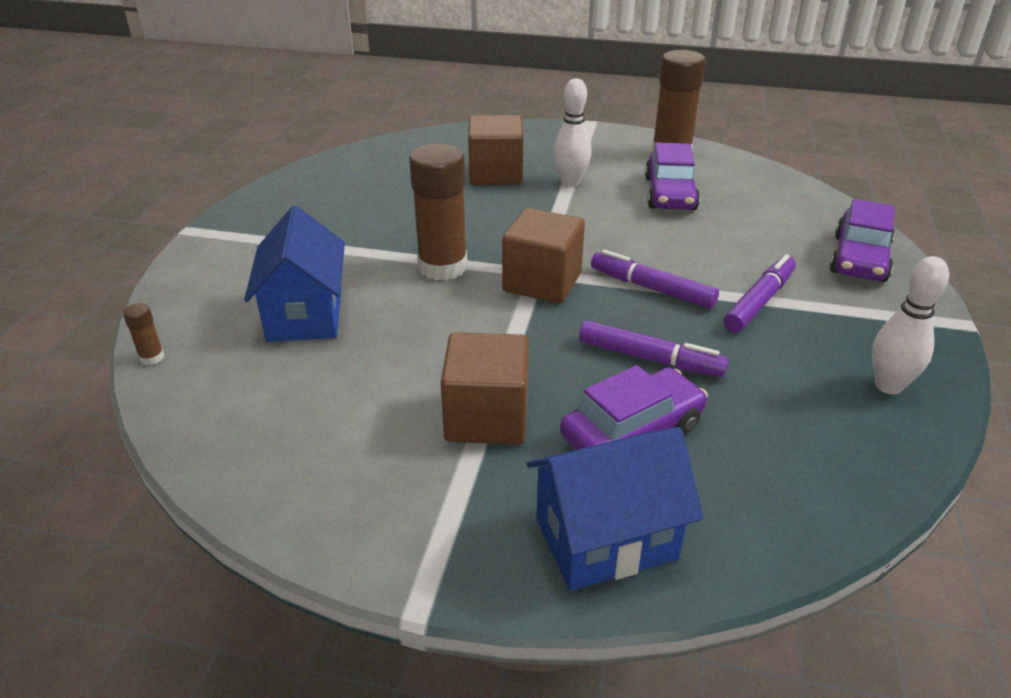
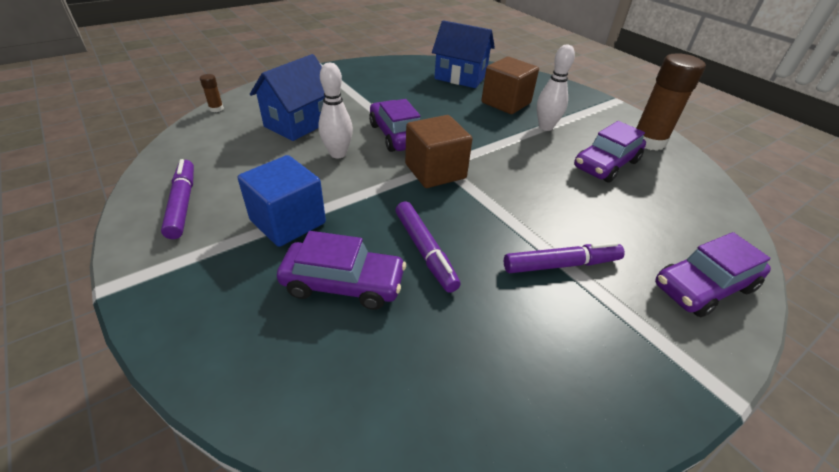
camera: 40 degrees right, 5 degrees up
brown glue stick [409,143,467,281] -> purple car [369,99,421,152]
brown cube [440,332,529,445] -> blue cube [238,155,326,247]
blue house [527,427,703,591] -> blue house moved to [432,20,495,88]
purple marker [591,250,719,309] -> purple marker moved to [161,159,194,239]
white bowling pin [872,256,949,394] -> white bowling pin moved to [318,63,353,158]

